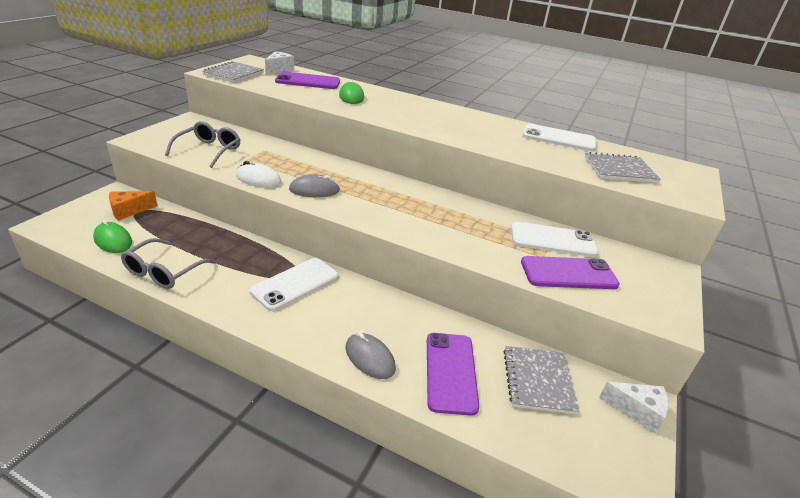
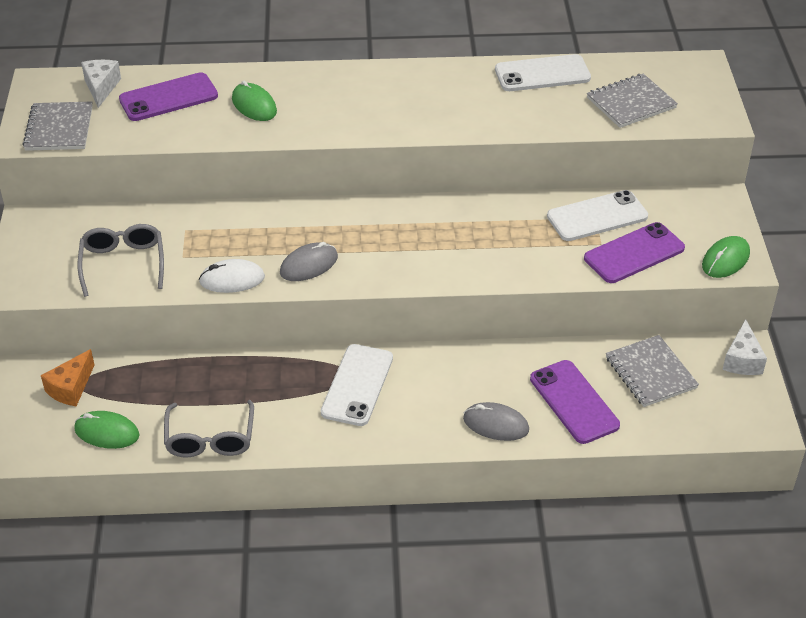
camera: 25 degrees left, 10 degrees up
white cheese [599,382,669,434] -> white cheese turned 105 degrees clockwise [723,319,767,375]
none -> green mouse [702,236,750,278]

